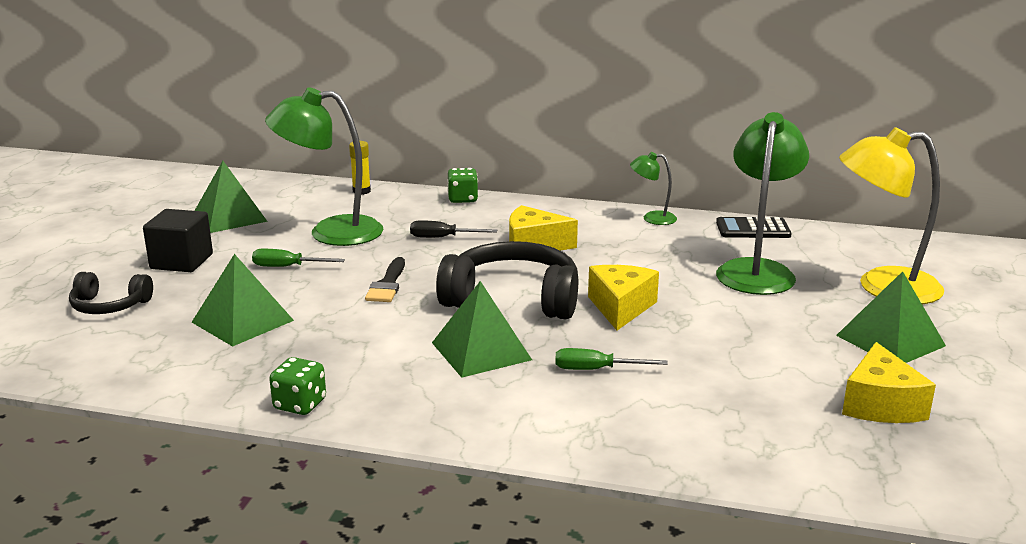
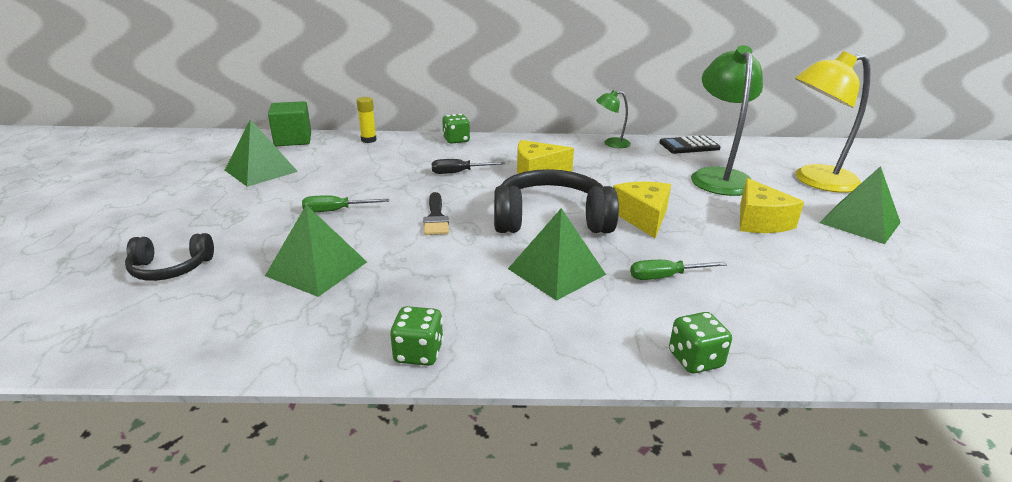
camera: 15 degrees left, 5 degrees up
black cube [143,209,213,272] -> none
green lamp [265,87,383,246] -> none
yellow cheese [842,342,936,423] -> yellow cheese moved to [740,178,804,233]
none -> green cube [268,101,311,146]
none -> green dice [669,312,732,374]

